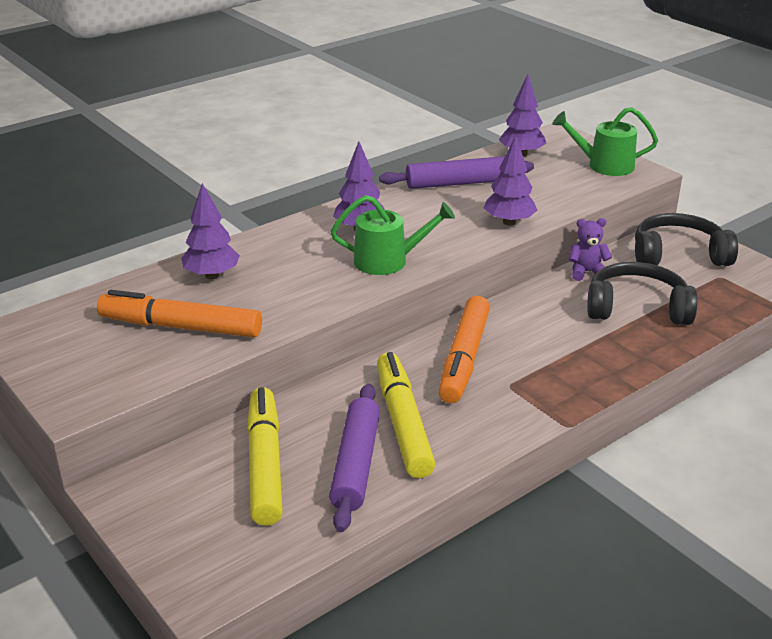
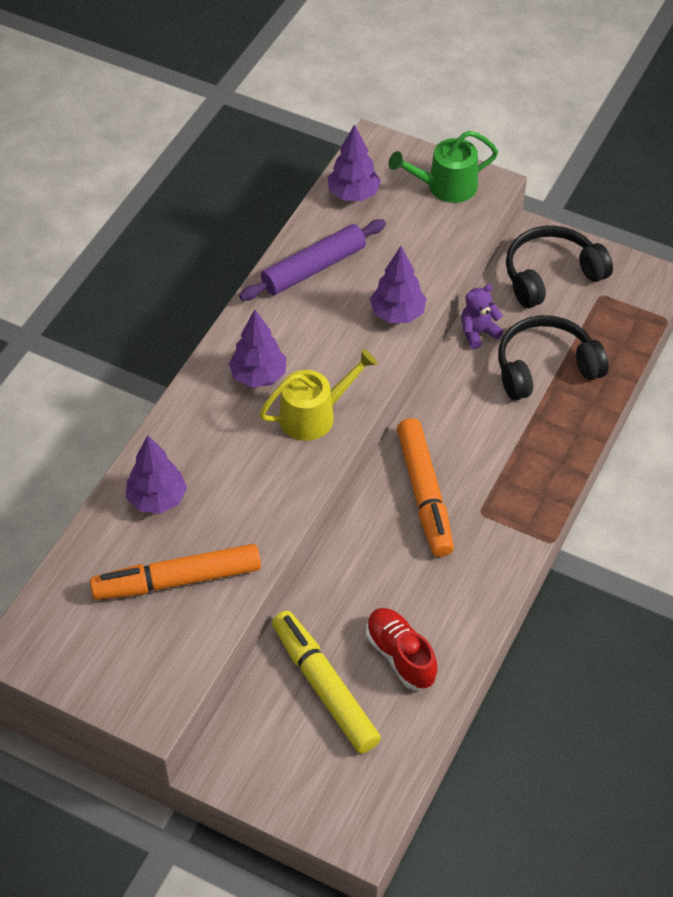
camera: 25 degrees left, 20 degrees up
purple rolling pin [329,384,380,532] -> red shoe [366,608,437,690]
green watering can [331,195,455,275] -> yellow watering can [259,349,377,441]
yellow marker [377,352,435,478] -> none

